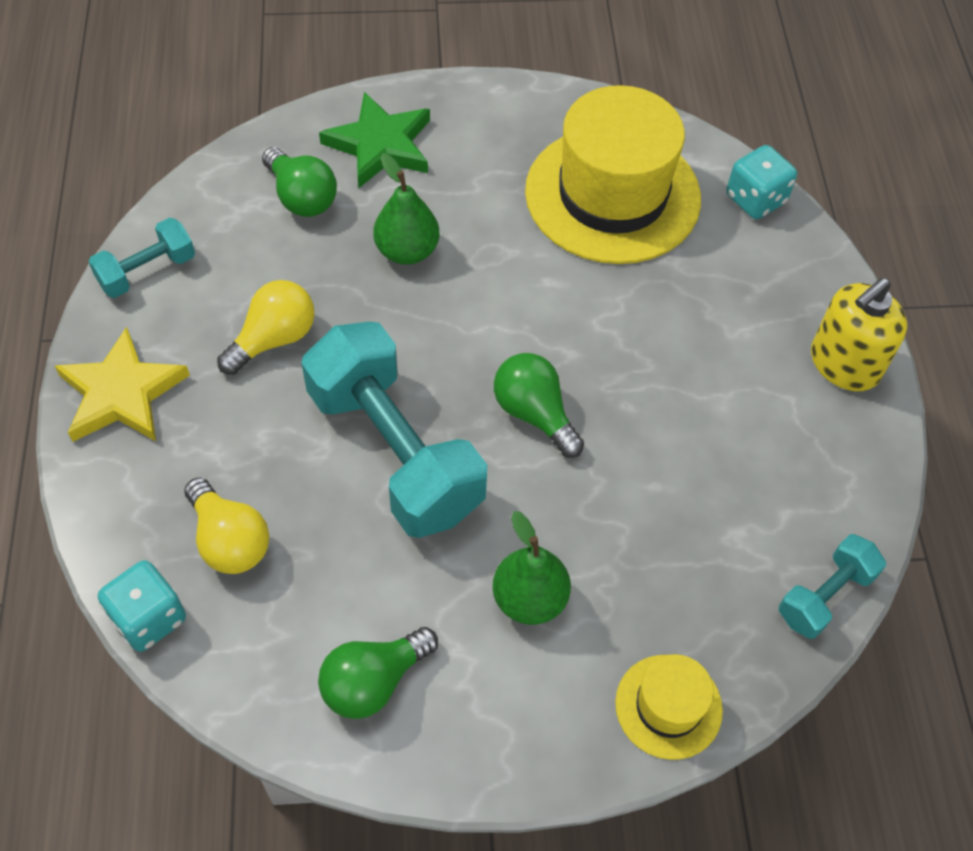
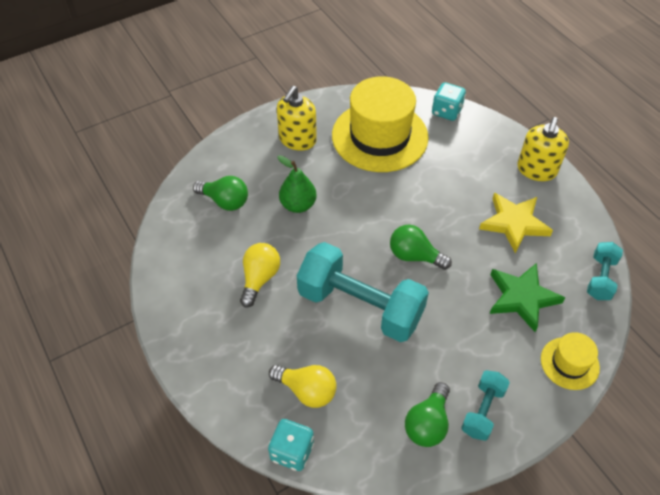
camera: 25 degrees left, 5 degrees down
yellow star [55,327,190,442] -> yellow star moved to [479,193,553,253]
turquoise dumbbell [89,218,195,298] -> turquoise dumbbell moved to [461,370,510,441]
green star [319,92,430,188] -> green star moved to [489,263,565,332]
green pear [493,511,571,625] -> none
none -> yellow soap dispenser [277,86,317,151]

